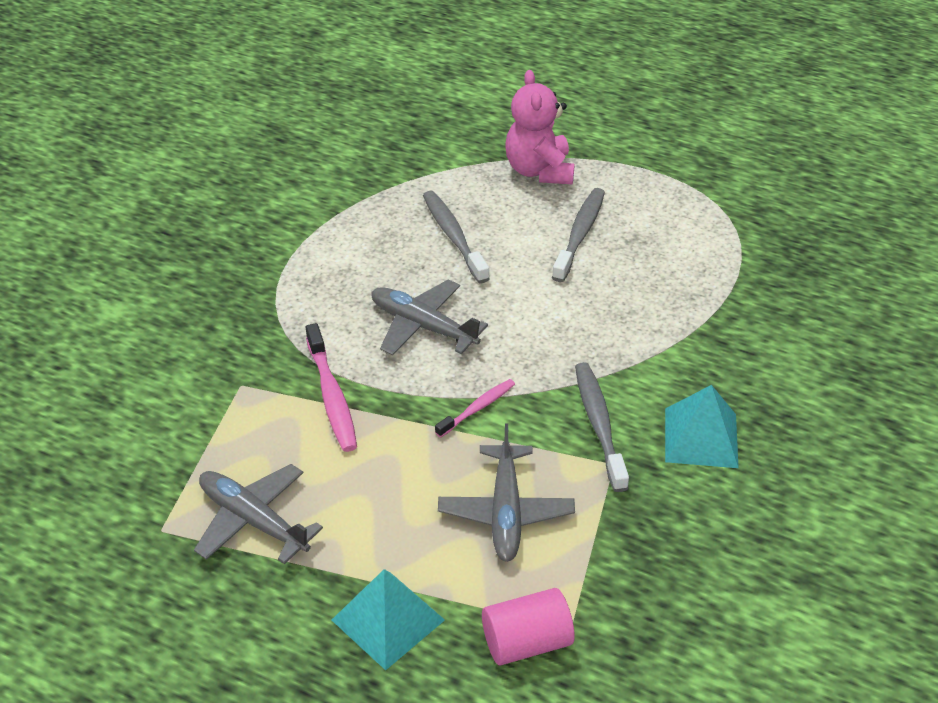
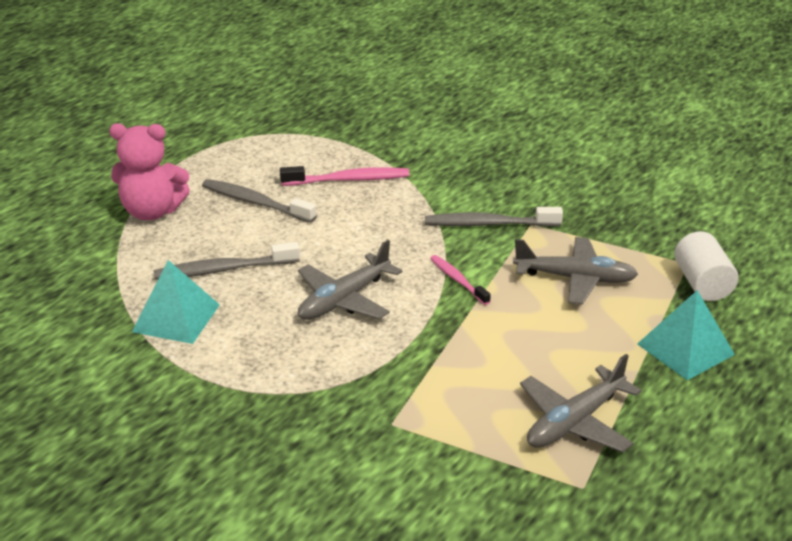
camera: 80 degrees left, 10 degrees down
pink toothbrush [306,323,357,452] -> pink toothbrush moved to [280,166,410,186]
pink cylinder [482,588,575,666] -> white cylinder [674,231,739,301]
turquoise pyramid [665,385,739,468] -> turquoise pyramid moved to [132,260,220,344]

